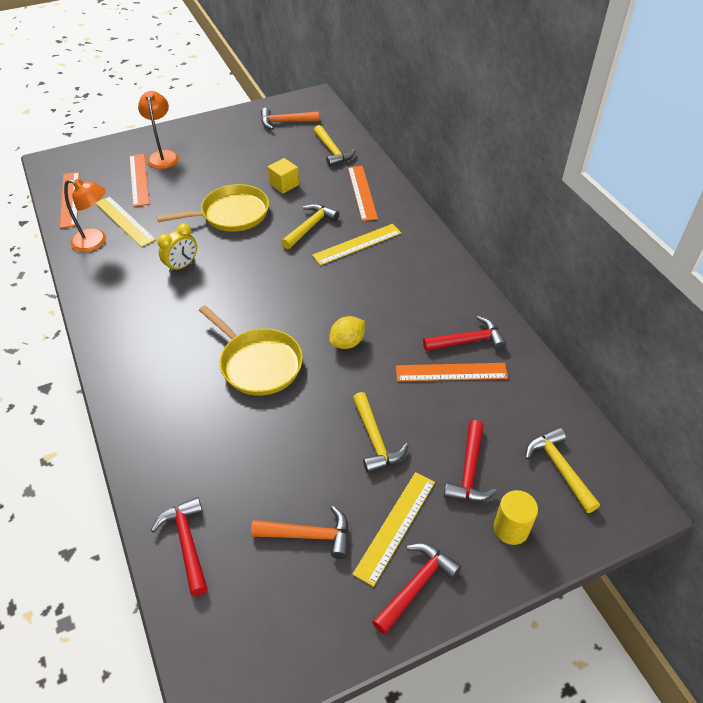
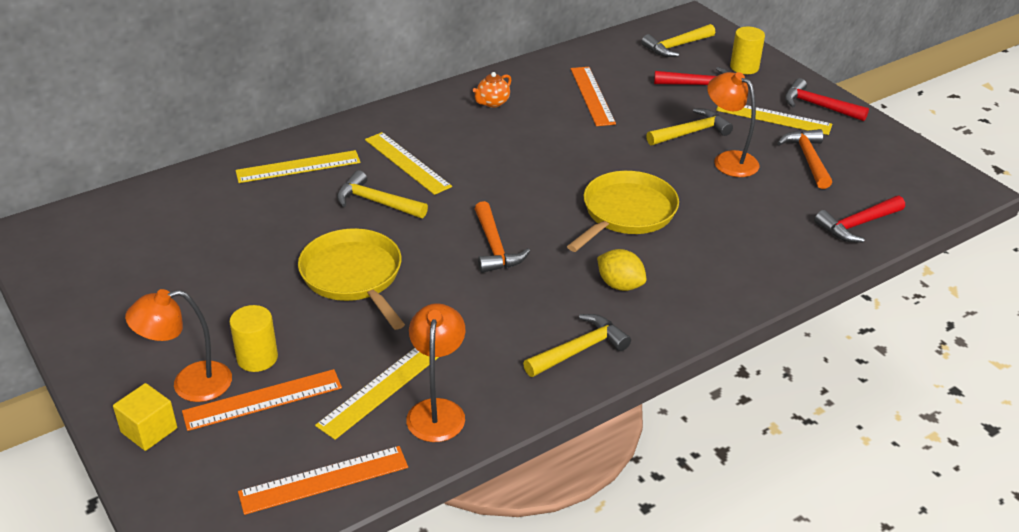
camera: 100 degrees left, 10 degrees down
yellow clock [157,223,197,273] -> none
orange hammer [261,108,319,130] -> orange hammer moved to [475,201,530,273]
yellow cube [268,158,299,194] -> yellow cube moved to [113,383,177,451]
yellow hammer [314,125,356,167] -> yellow hammer moved to [523,314,631,377]
yellow lemon [329,316,365,349] -> yellow lemon moved to [597,249,647,291]
orange ruler [348,166,378,221] -> yellow ruler [235,150,361,183]
red hammer [423,316,506,351] -> none
none -> yellow cylinder [229,305,278,372]
none -> orange teapot [473,72,511,108]
none -> orange lamp [707,72,759,177]

